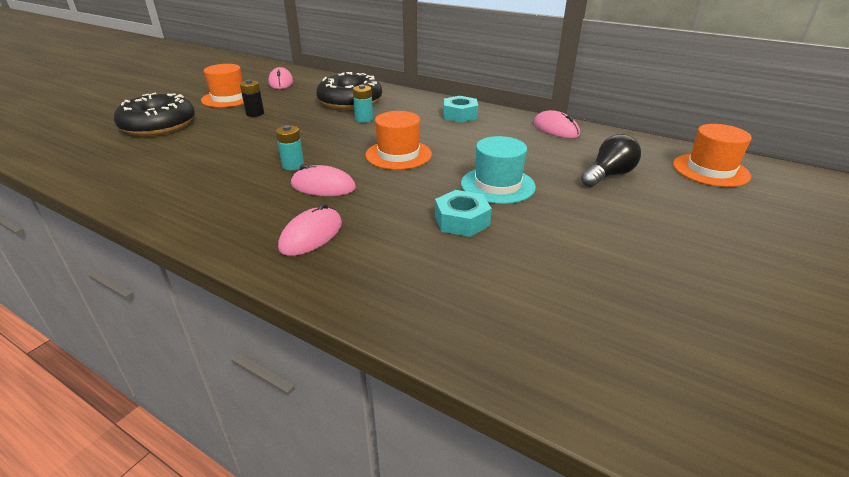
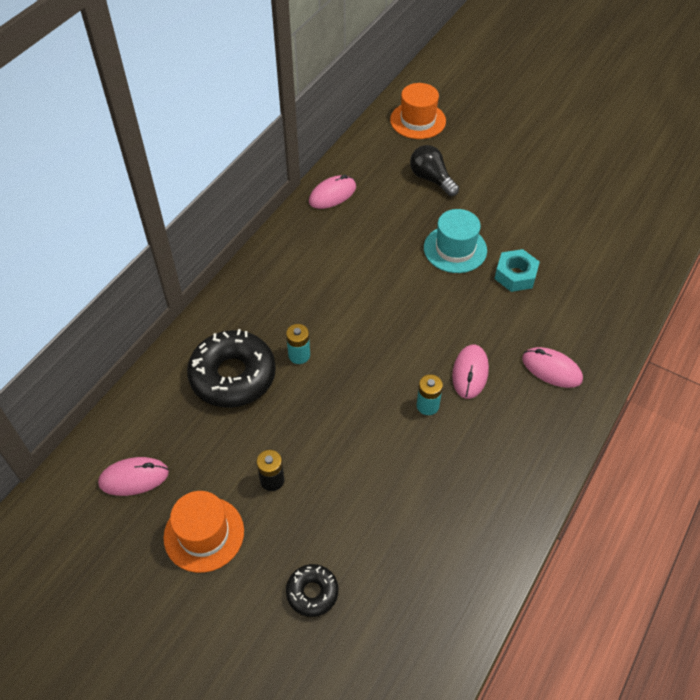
camera: 90 degrees left, 20 degrees up
black donut [114,93,195,136] -> black donut [286,564,338,617], size x0.51
orange hat [365,111,432,170] -> none
turquoise nut [443,96,478,123] -> none

